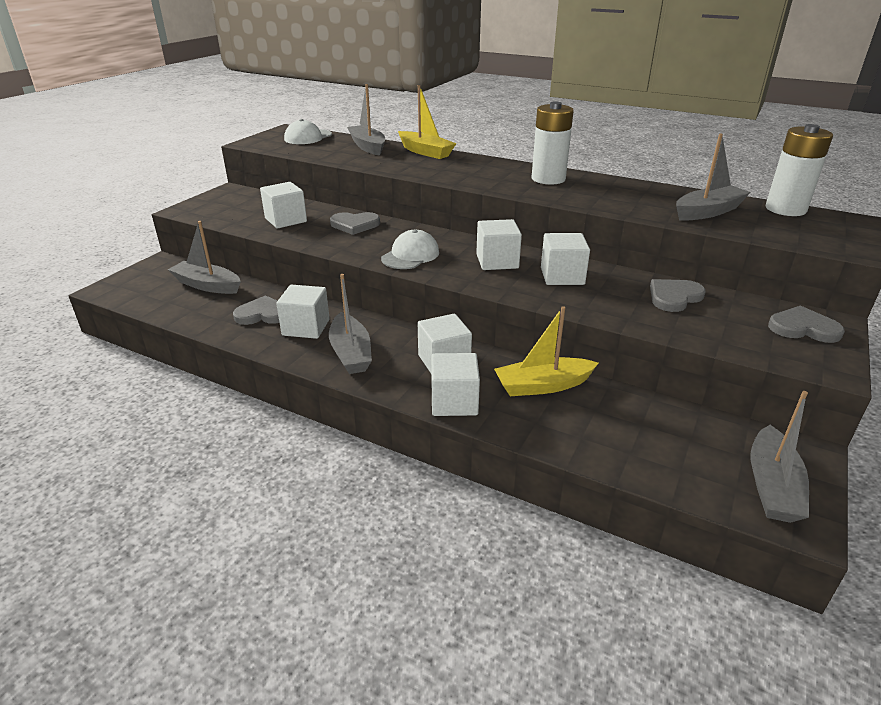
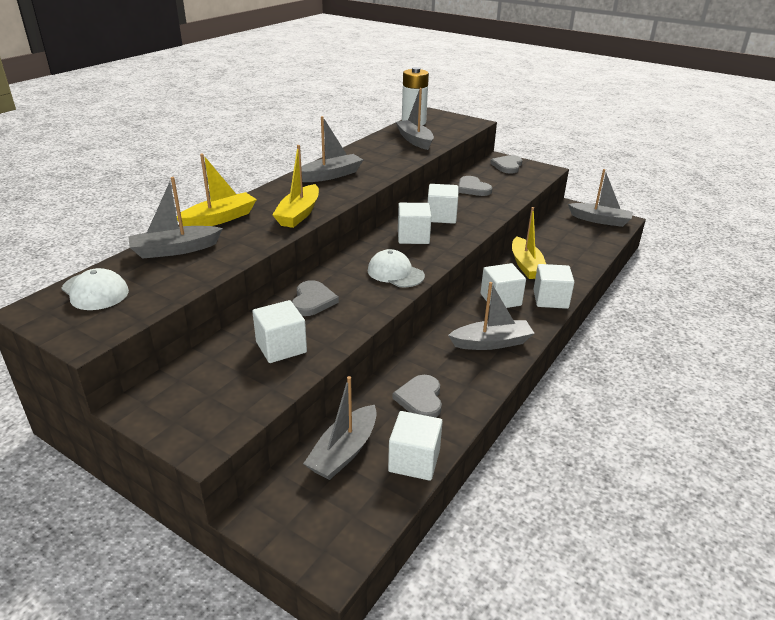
camera: 85 degrees left, 0 degrees up
white cube [276,285,330,339] -> white cube moved to [388,411,443,481]
white battery [531,101,574,185] -> grey boat [301,116,363,182]
none -> yellow boat [272,145,319,228]

